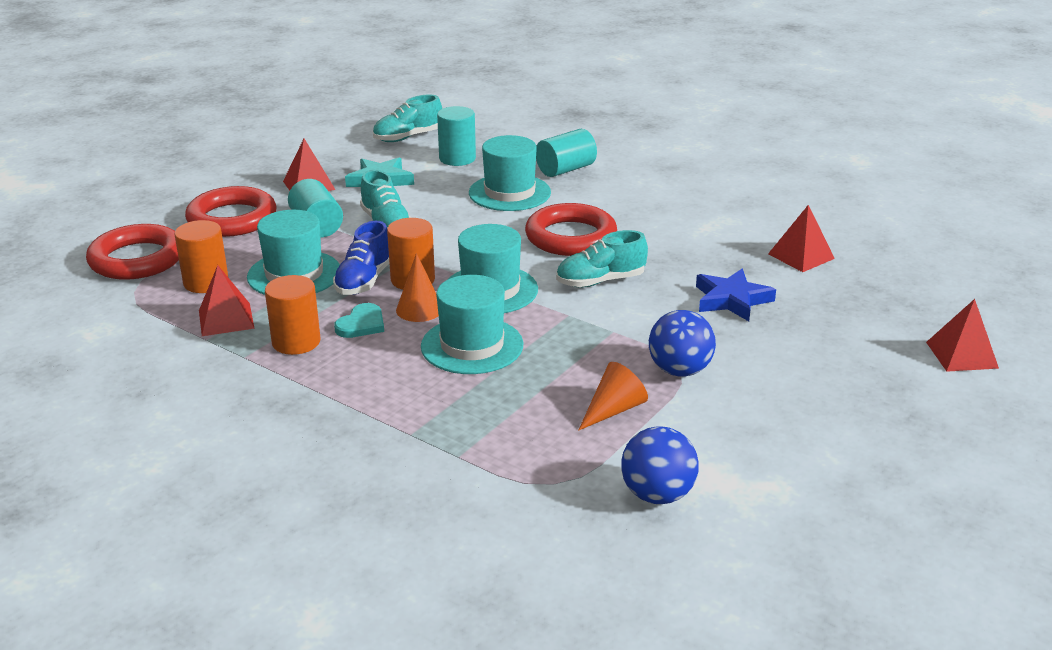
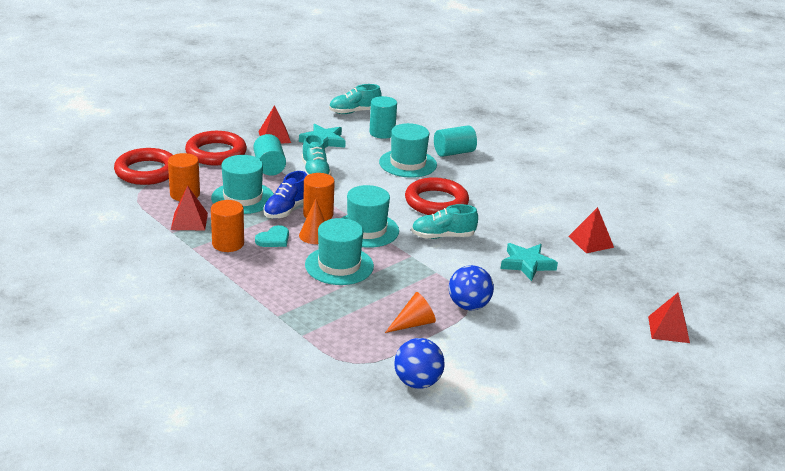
camera: 10 degrees right, 0 degrees up
blue star [696,269,776,321] -> turquoise star [501,243,558,281]

